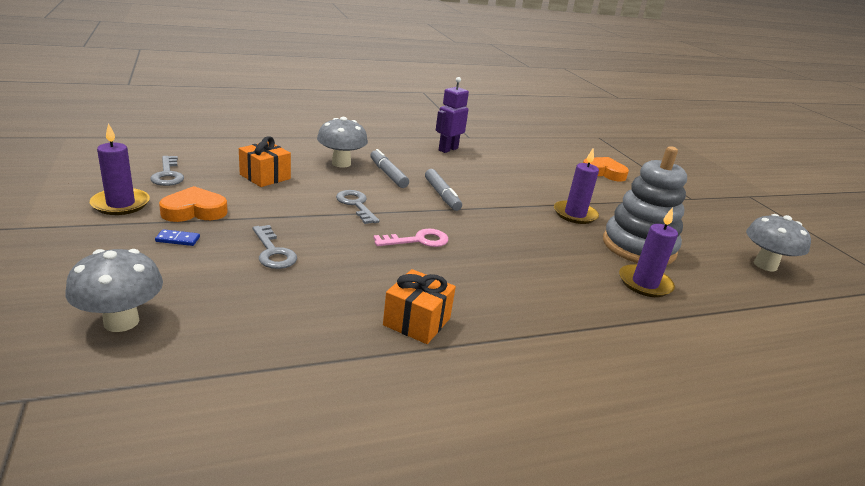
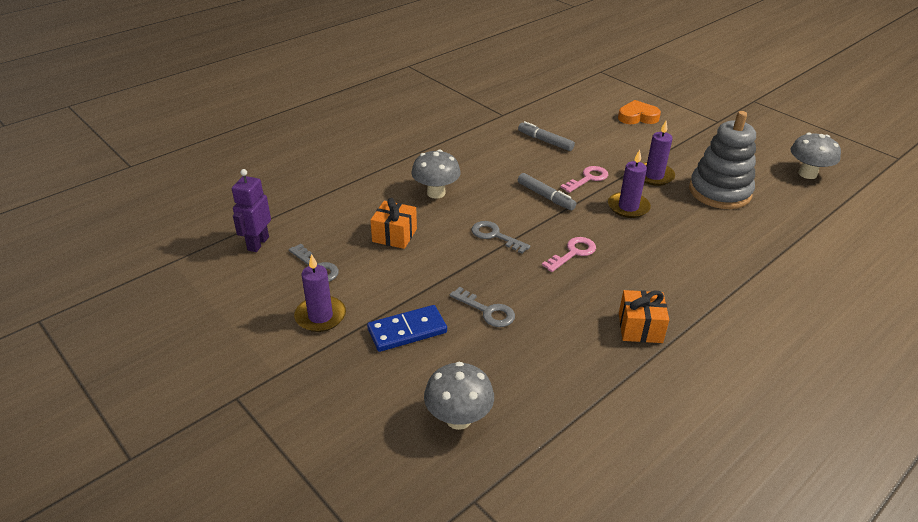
camera: 20 degrees left, 10 degrees up
blue domino [155,229,200,246] -> blue domino [367,305,447,352], size x2.15
orange heart [159,186,228,222] -> none
grey marker [370,149,409,188] -> grey marker moved to [518,121,575,151]
purple robot [436,77,469,153] -> purple robot moved to [232,169,271,252]
purple candle [619,207,678,297] -> purple candle moved to [608,150,651,218]
none -> pink key [561,166,608,193]

